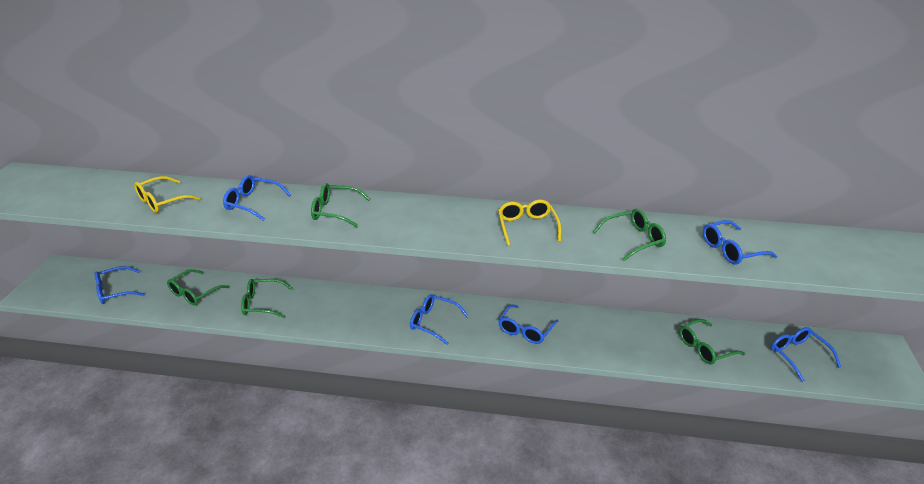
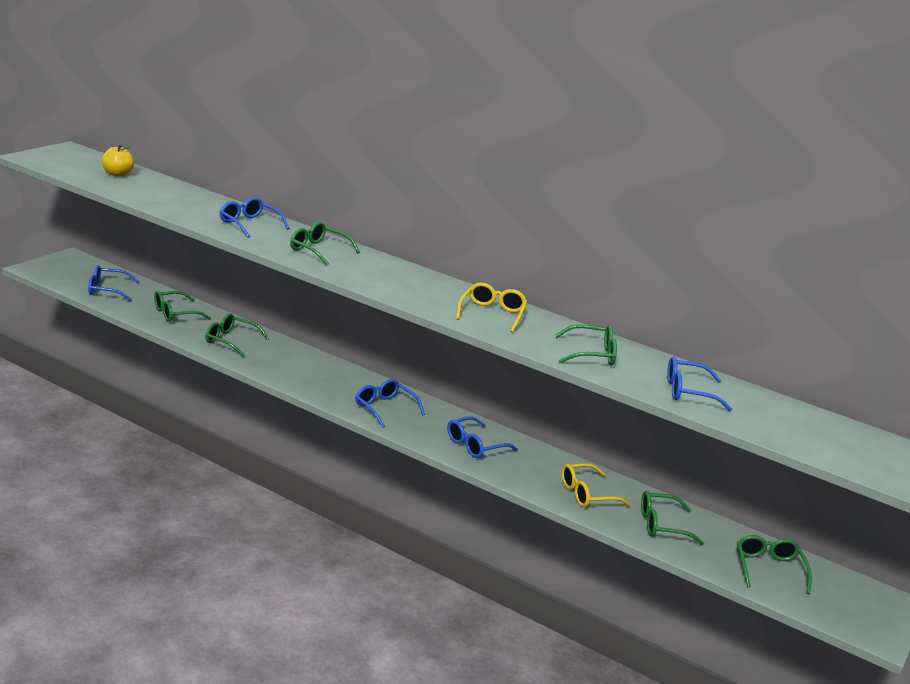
camera: 20 degrees right, 10 degrees down
yellow glasses [134,176,201,213] -> yellow glasses moved to [561,463,631,507]
blue glasses [771,327,841,382] -> green glasses [737,535,812,594]
none -> yellow apple [102,145,134,177]

